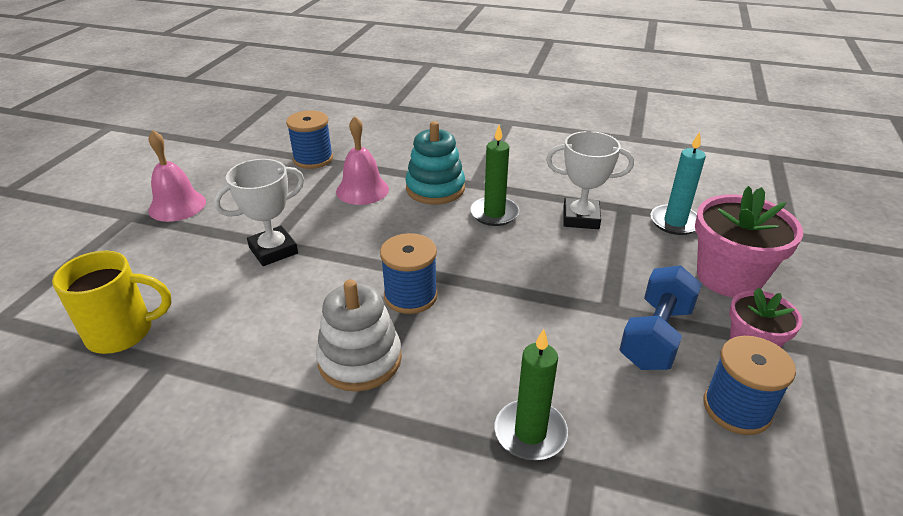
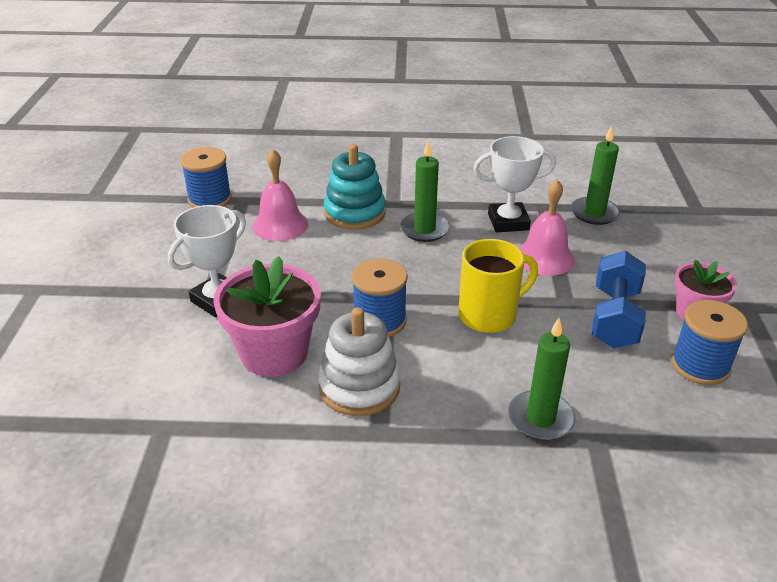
camera: 15 degrees left, 0 degrees up
yellow mug [52,251,171,354] -> yellow mug moved to [458,239,538,333]
pink bell [148,130,206,222] -> pink bell moved to [519,179,575,276]
turquoise candle [651,132,706,235] -> green candle [571,126,620,225]
pink flower pot [695,186,803,297] -> pink flower pot moved to [213,256,321,377]

